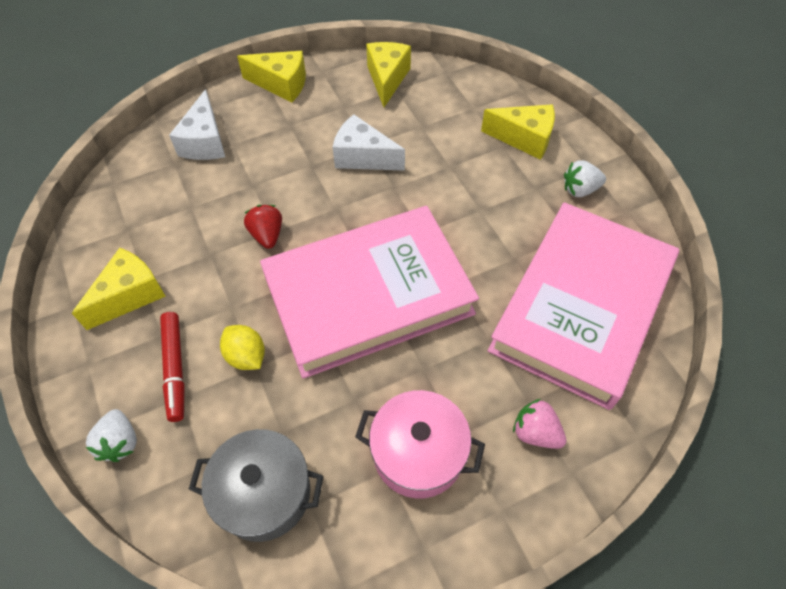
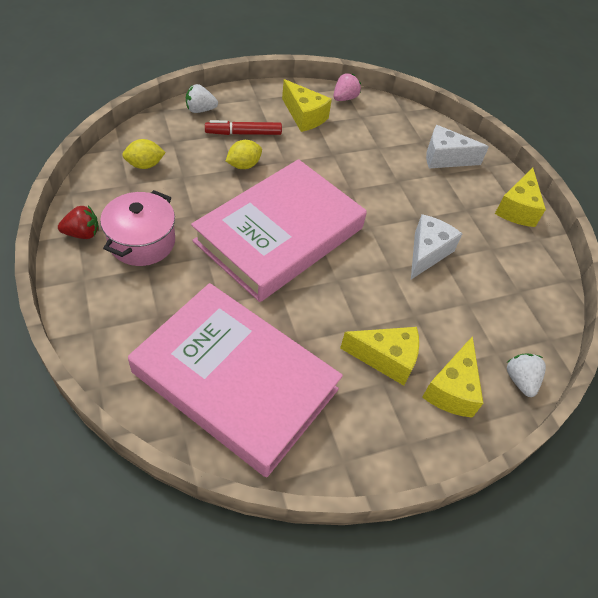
camera: 90 degrees right, 5 degrees down
grey pot [189,429,324,542] -> yellow lemon [122,139,166,169]
red strawberry [244,205,282,249] -> red strawberry moved to [58,206,99,239]
pink book [260,206,479,379] -> pink book turned 60 degrees clockwise [191,159,367,302]
yellow cheese [366,42,411,107] -> yellow cheese moved to [340,327,419,386]
pink strawberry [513,399,567,449] -> pink strawberry moved to [333,73,361,101]
white strawberry [564,160,606,197] -> white strawberry moved to [507,353,546,397]

